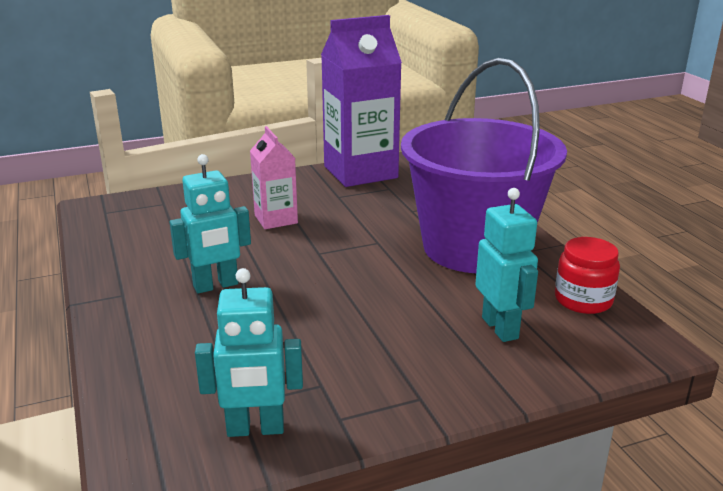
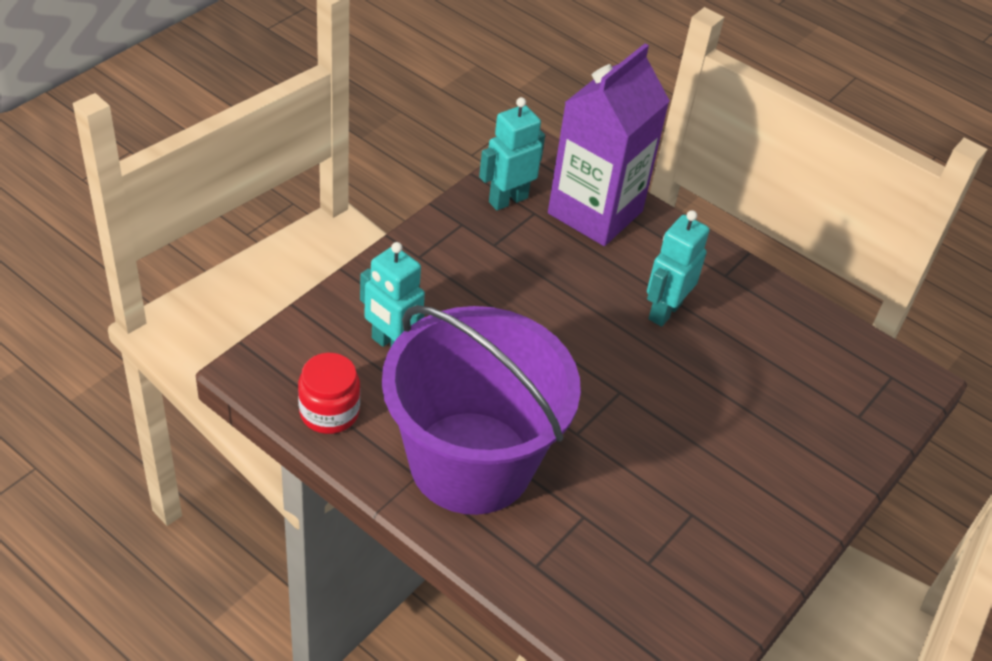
camera: 145 degrees right, 20 degrees up
pink carton [250,126,298,229] -> none
purple carton [321,15,402,187] -> purple carton moved to [548,43,670,246]

